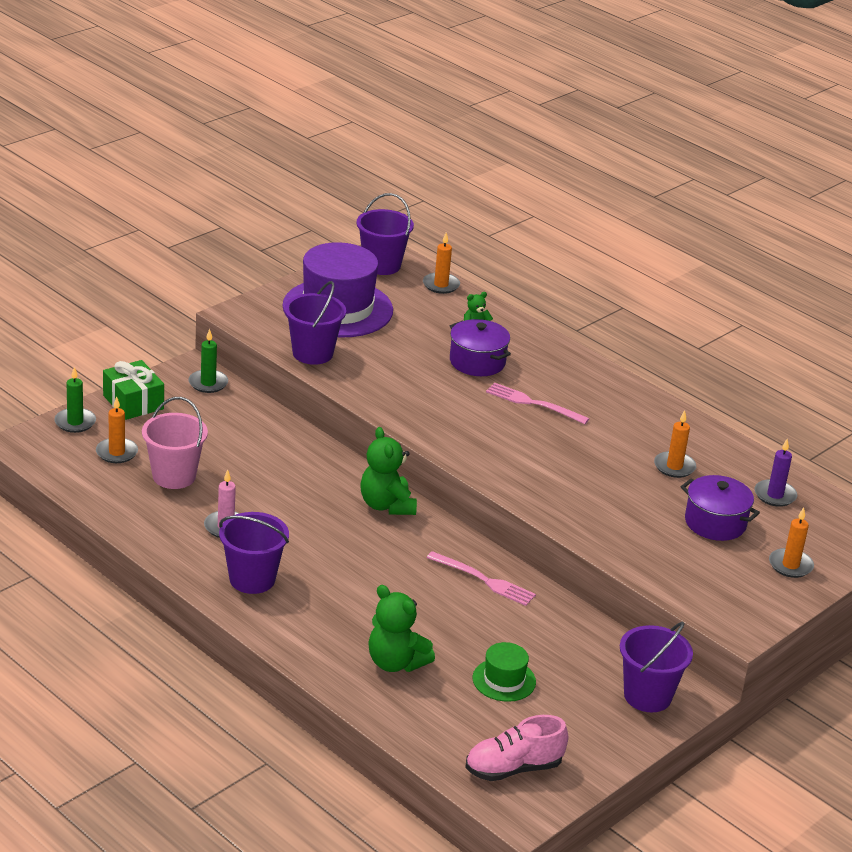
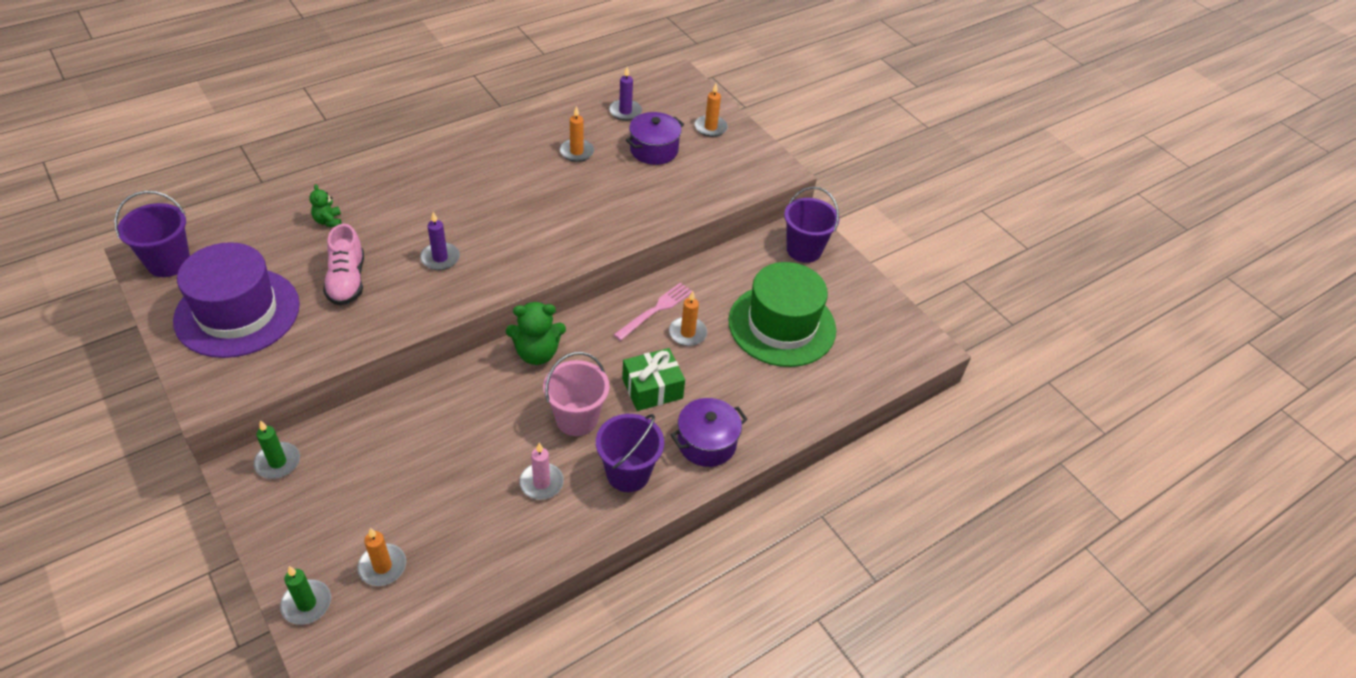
camera: 80 degrees left, 15 degrees up
green gift [103,360,164,420] -> green gift moved to [622,348,685,411]
pink bucket [142,397,208,489] -> pink bucket moved to [543,352,610,436]
purple bucket [284,281,346,365] -> none
green teddy bear [368,585,435,672] -> none
orange candle [423,232,460,294] -> orange candle moved to [669,291,707,346]
purple pot [450,319,511,376] -> purple pot moved to [671,398,748,467]
pink shoe [465,715,568,781] -> pink shoe moved to [323,224,364,305]
green hat [473,642,536,702] -> green hat [728,262,836,367], size x2.13
pink fork [486,383,590,424] -> none
none -> purple candle [420,212,460,270]

